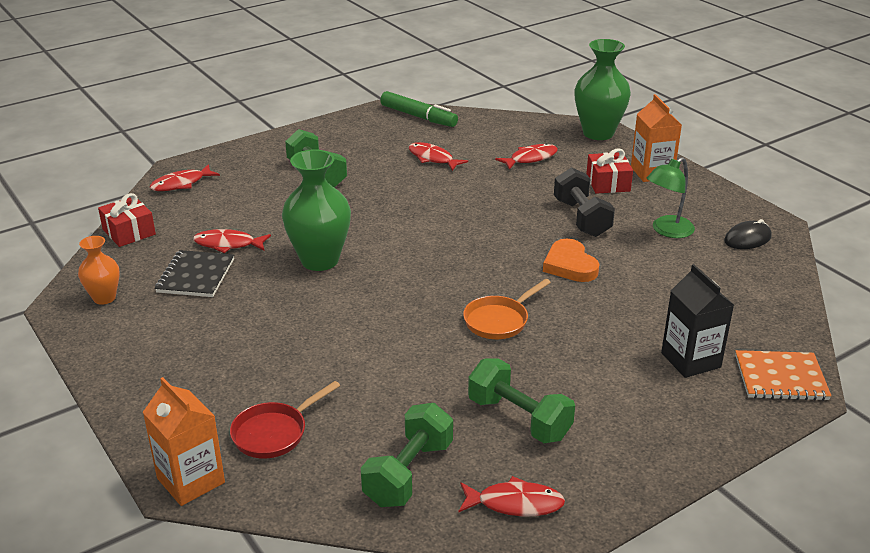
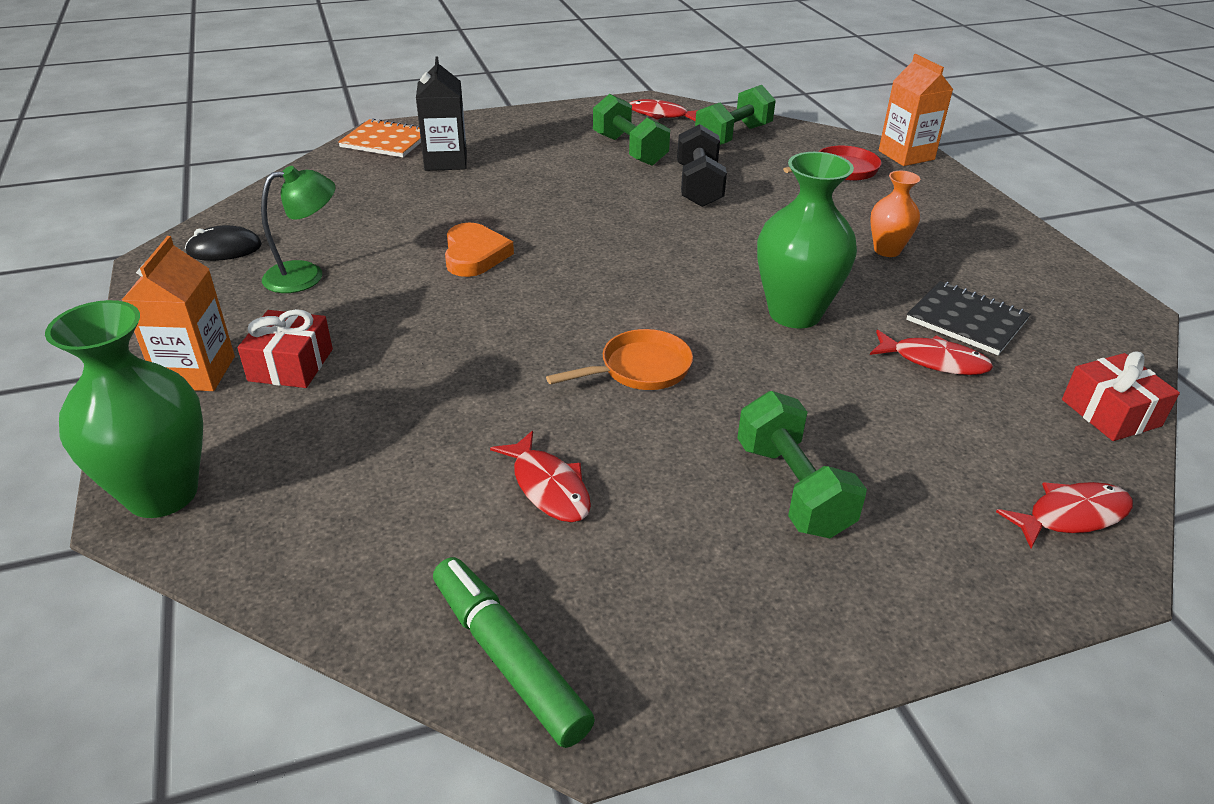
camera: 165 degrees left, 5 degrees up
orange vase [78,236,120,305] -> orange vase moved to [870,171,920,257]
black notebook [155,250,234,297] -> black notebook turned 75 degrees counterclockwise [906,281,1030,355]
orange pan [463,279,551,339] -> orange pan moved to [546,329,693,390]
red fish [495,143,558,170] -> none
black dumbbell [554,167,615,237] -> black dumbbell moved to [677,124,727,207]

